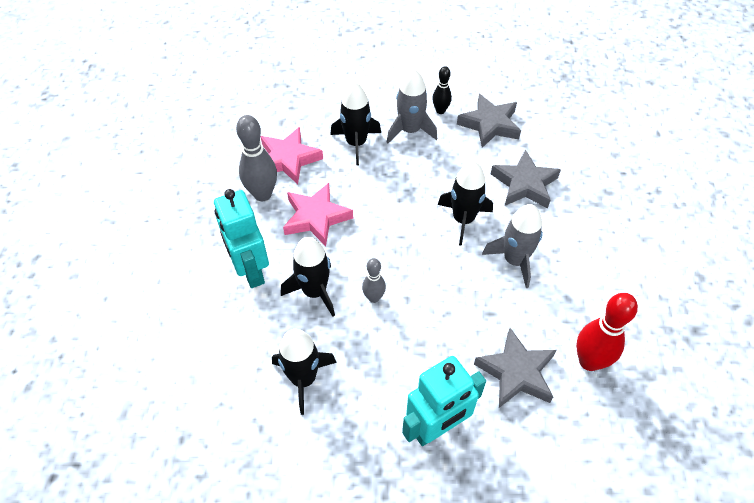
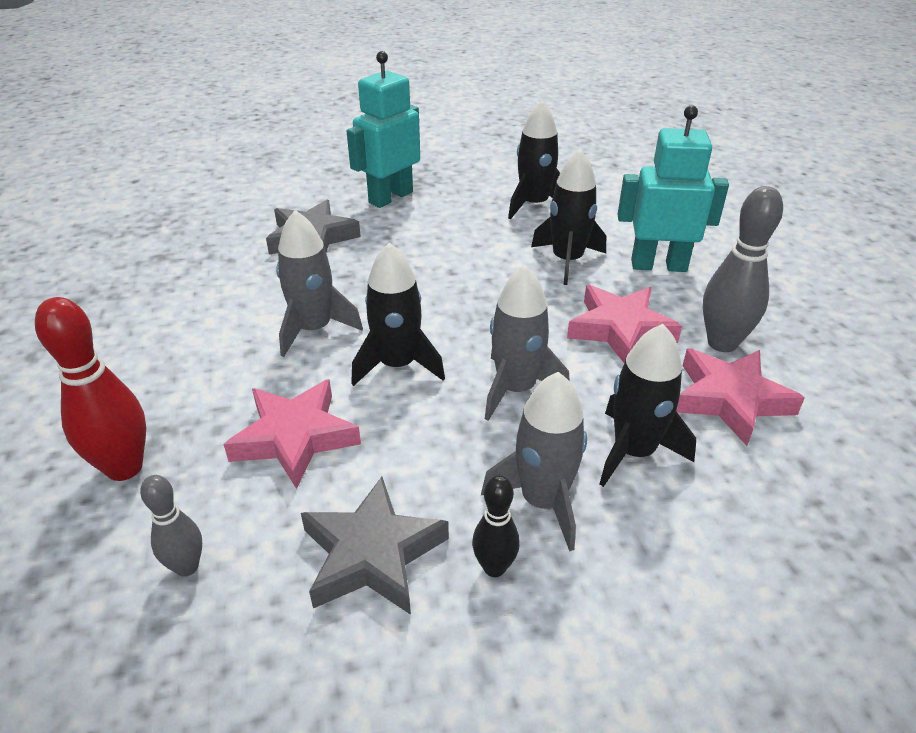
camera: 165 degrees right, 15 degrees down
turquoise robot [214,189,269,288] -> turquoise robot turned 45 degrees counterclockwise [618,105,729,272]
grey bowling pin [362,258,386,303] -> grey bowling pin moved to [140,475,202,577]
grey star [491,149,561,208] -> pink star [223,379,361,489]
red bowling pin [576,293,638,371] -> red bowling pin moved to [35,297,146,481]
none -> grey rocket [485,265,570,421]

